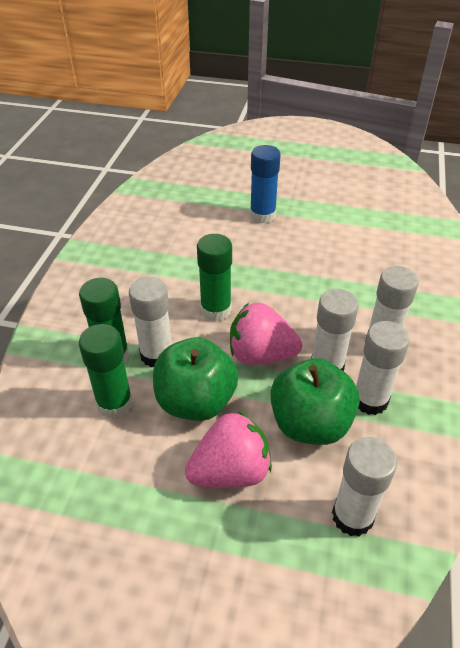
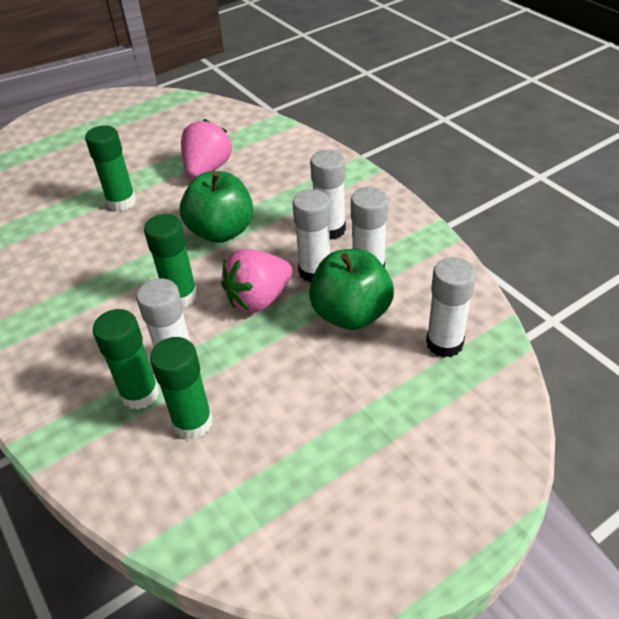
camera: 45 degrees left, 0 degrees up
green apple [153,337,238,421] -> green apple moved to [180,171,253,243]
pink strawberry [185,411,272,488] -> pink strawberry moved to [181,119,232,179]
blue glue stick [250,145,281,224] -> green glue stick [85,125,136,211]

